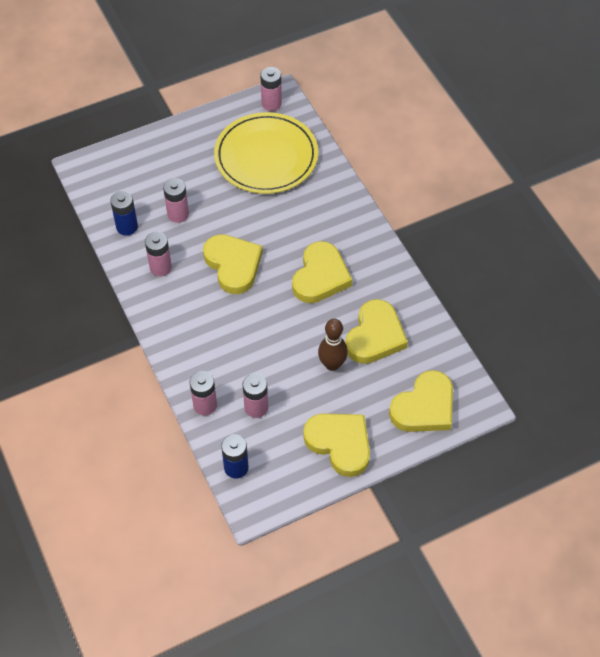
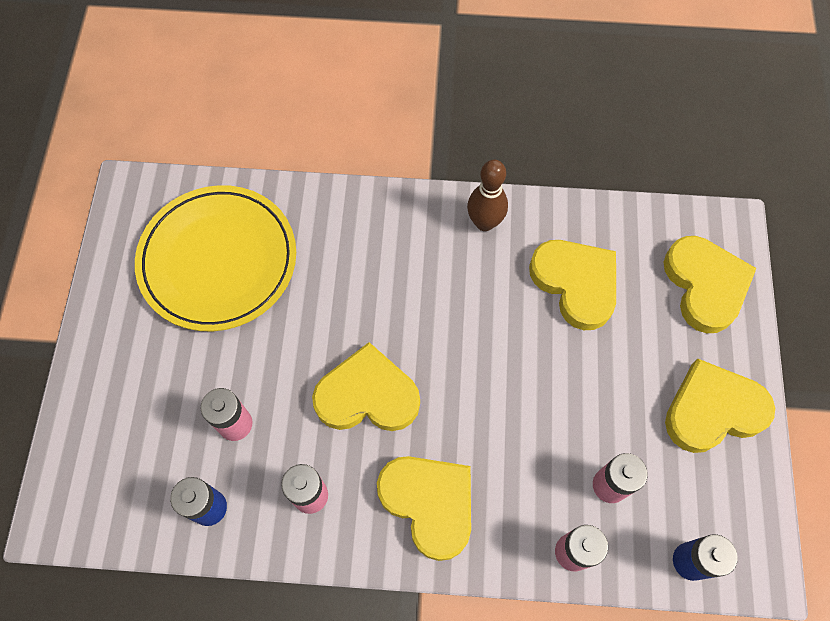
camera: 60 degrees left, 10 degrees up
pink battery [260,67,282,111] -> none
yellow heart [292,241,352,303] -> yellow heart moved to [377,456,471,561]
brown bowling pin [318,319,348,371] -> brown bowling pin moved to [467,160,508,231]

